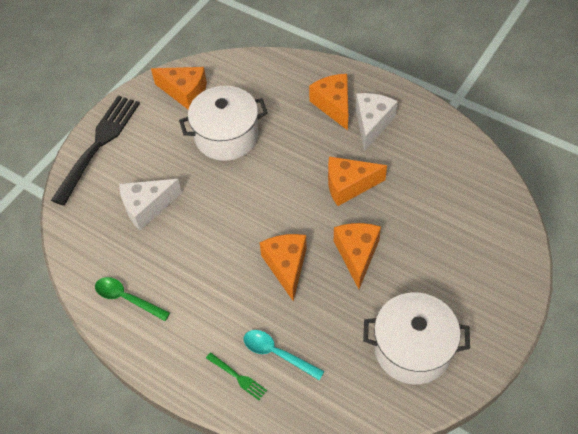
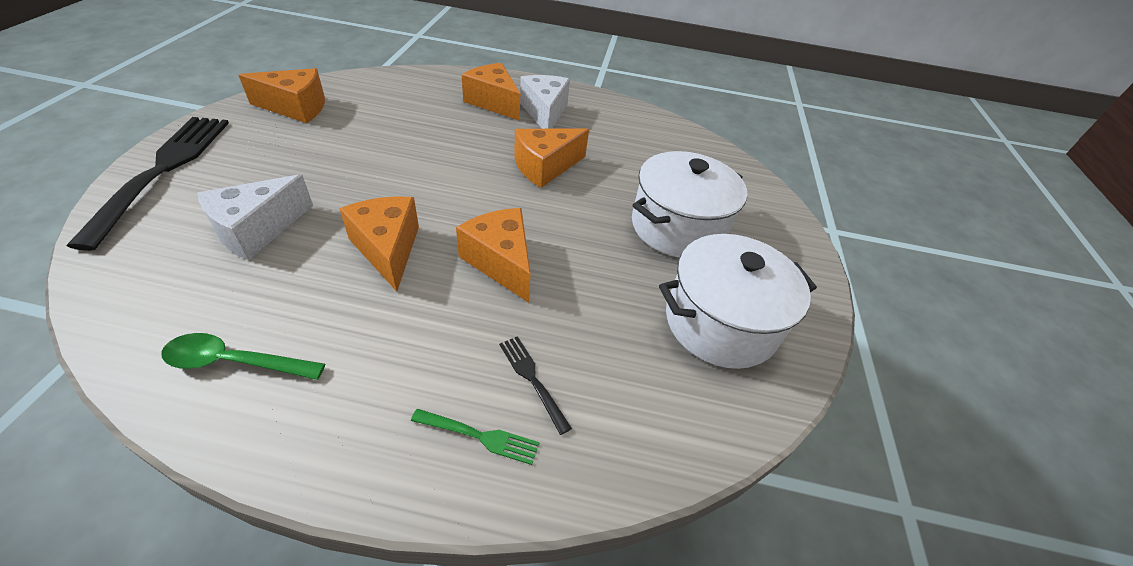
camera: 30 degrees left, 10 degrees down
white pot [179,86,268,161] -> white pot moved to [632,151,747,258]
turquoise spoon [244,330,324,380] -> black fork [499,336,572,435]
orange cheese [334,223,381,289] -> orange cheese moved to [339,196,419,291]

